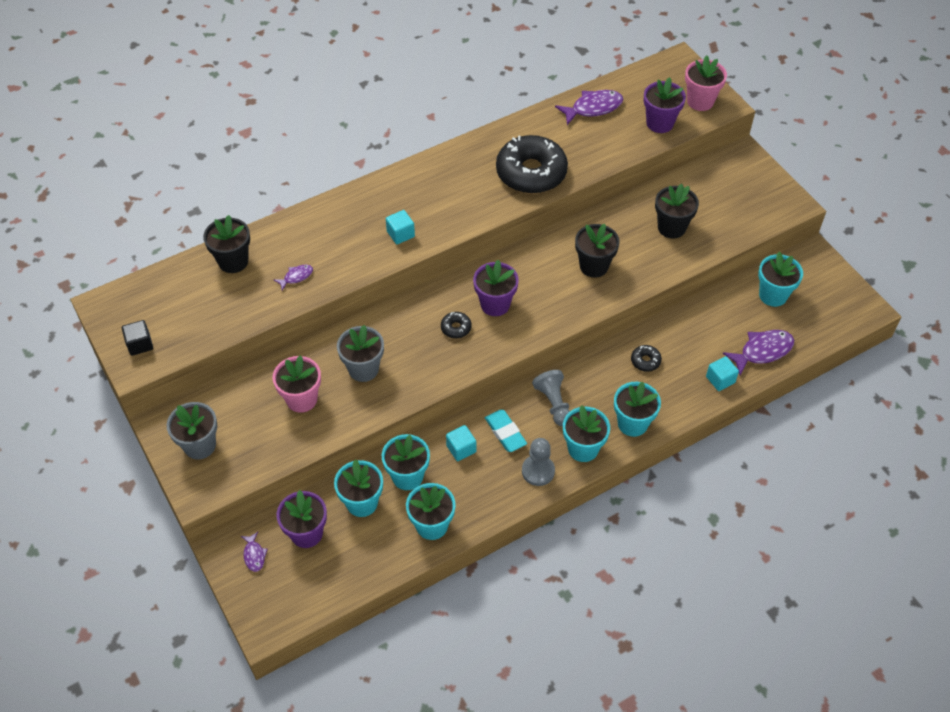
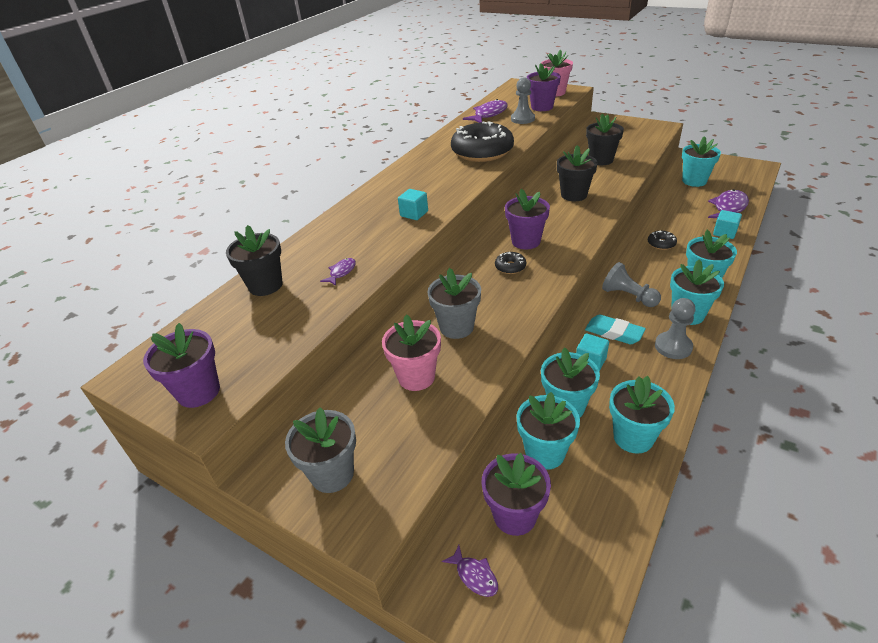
camera: 25 degrees left, 15 degrees down
black cube [122,320,153,356] -> purple flower pot [143,323,220,408]
none -> grey pawn [511,77,535,124]

